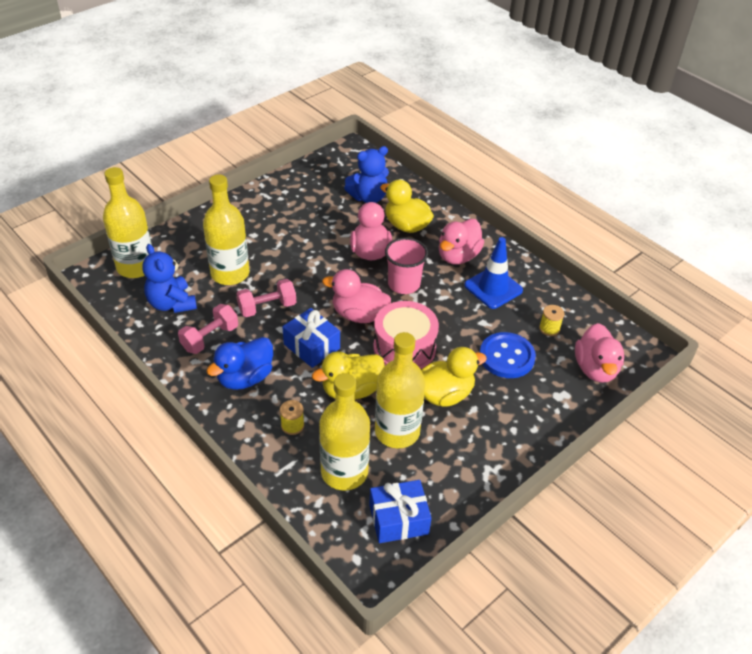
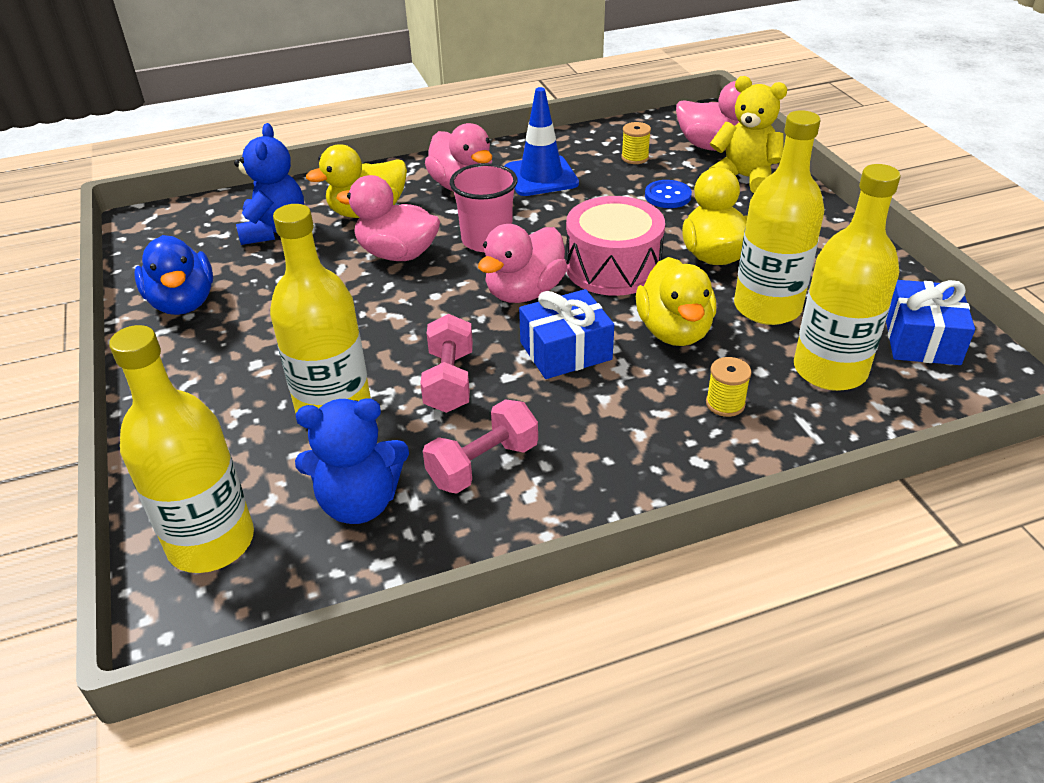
camera: 65 degrees left, 5 degrees down
pink dumbbell [178,304,238,354] -> pink dumbbell turned 75 degrees clockwise [423,399,538,494]
blue duck [206,337,273,390] -> blue duck moved to [134,235,213,315]
blue button [480,332,536,378] -> blue button [645,180,692,208], size x0.62
none -> yellow teddy bear [709,76,787,193]

